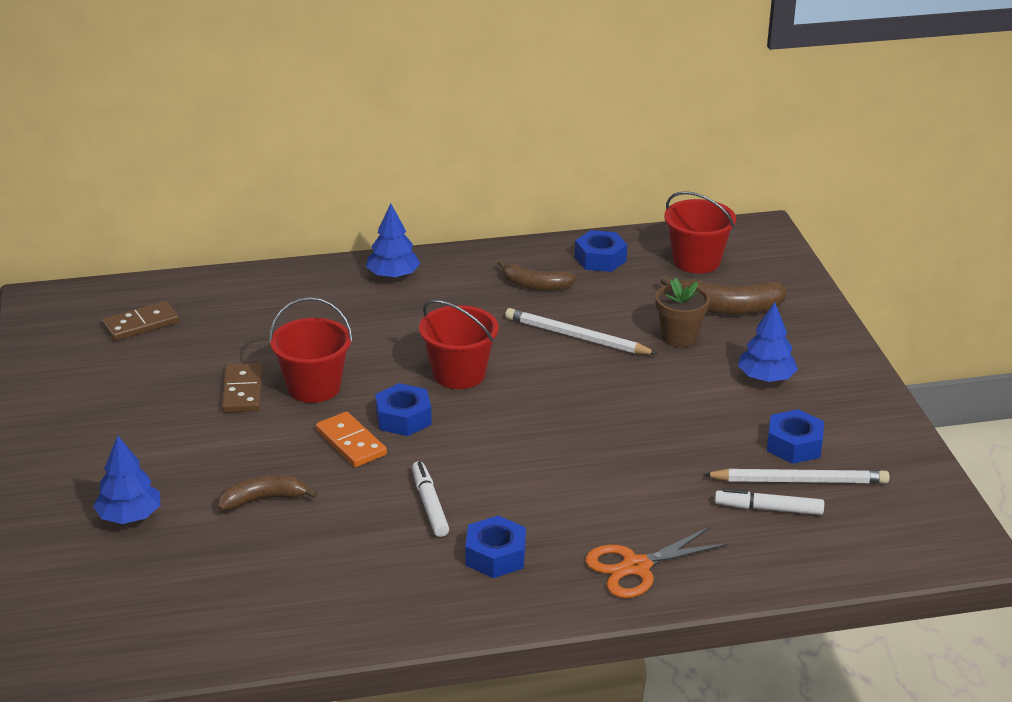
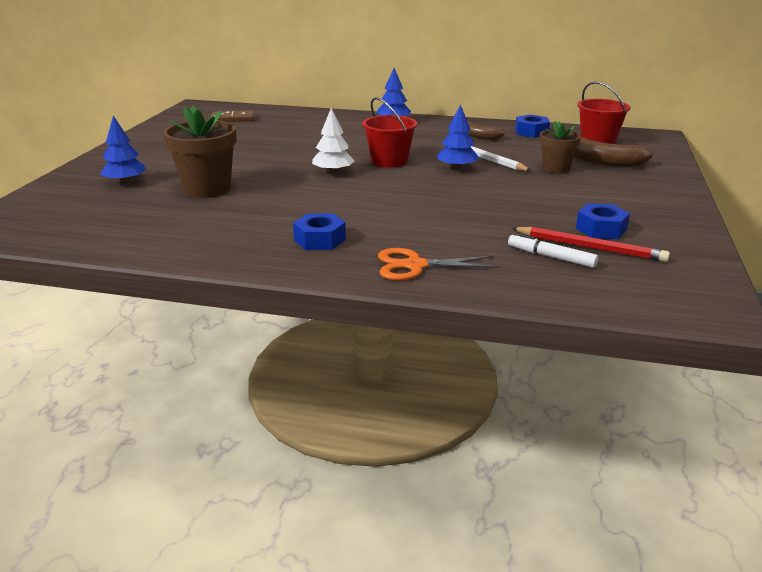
camera: 25 degrees right, 5 degrees down
brown banana [218,475,318,511] -> brown flower pot [163,106,236,198]
brown domino [222,363,262,413] -> none
red bucket [269,297,353,403] -> none
orange domino [316,412,387,467] -> none
blue nut [375,383,432,436] -> white tree [312,108,355,174]
white marker [412,461,449,537] -> none
white pencil [703,469,890,484] -> red pencil [511,227,670,262]
blue tree [738,302,798,382] -> blue tree moved to [437,104,479,170]

